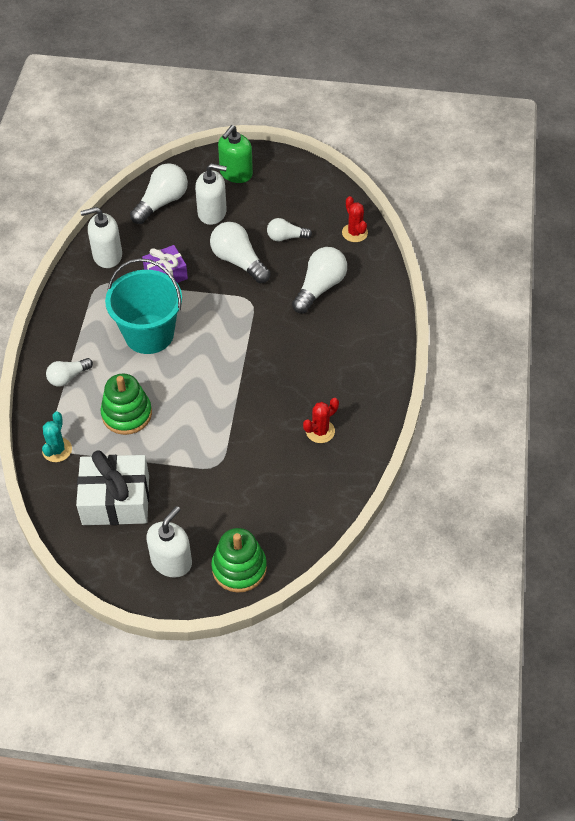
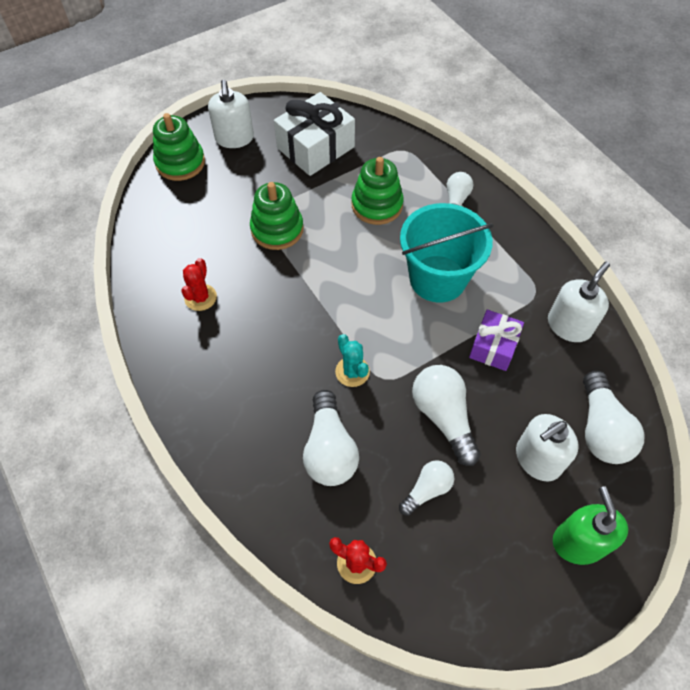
camera: 140 degrees right, 5 degrees up
turquoise cactus [42,411,72,462] -> turquoise cactus moved to [335,334,370,387]
white light bulb [210,222,271,284] -> white light bulb turned 120 degrees counterclockwise [412,365,481,466]
none -> green stacking toy [250,182,304,250]

